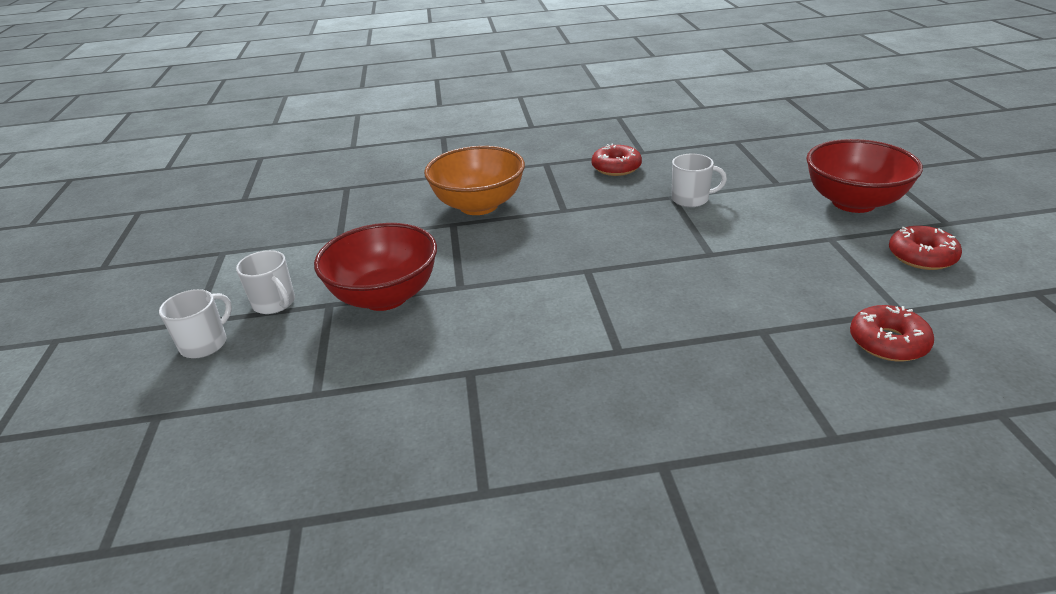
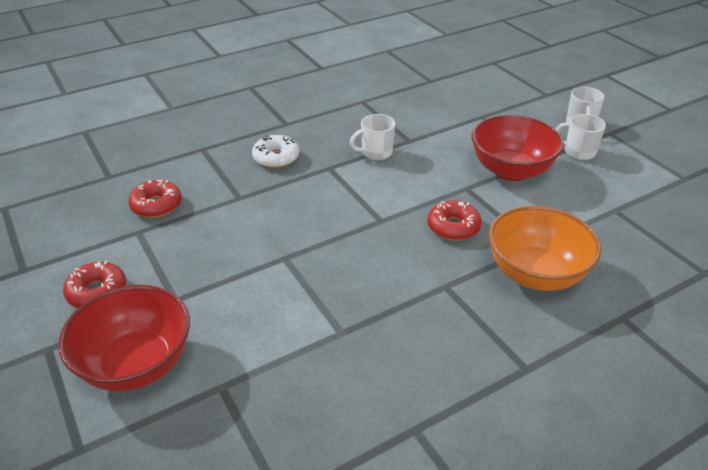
camera: 155 degrees right, 5 degrees up
red donut [592,143,642,176] -> red donut moved to [427,200,482,241]
white mug [672,154,727,207] -> white mug moved to [350,114,395,160]
none -> white donut [252,135,299,168]

